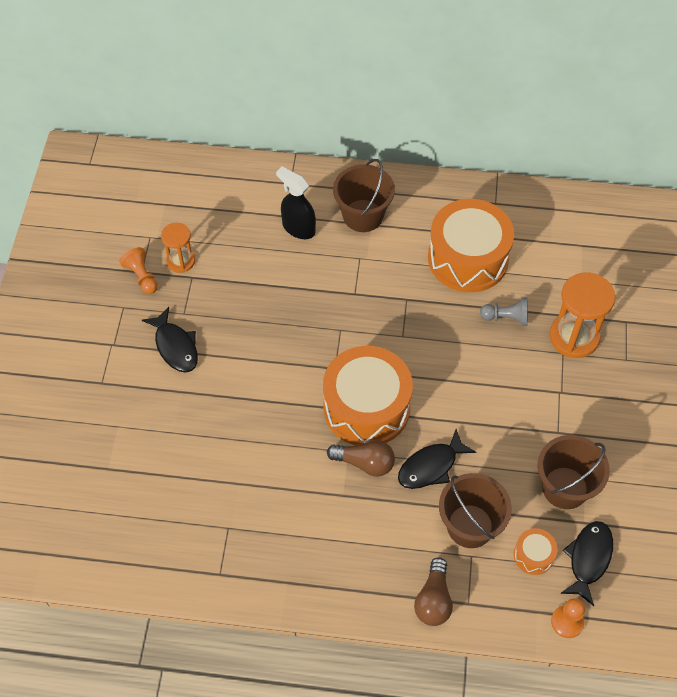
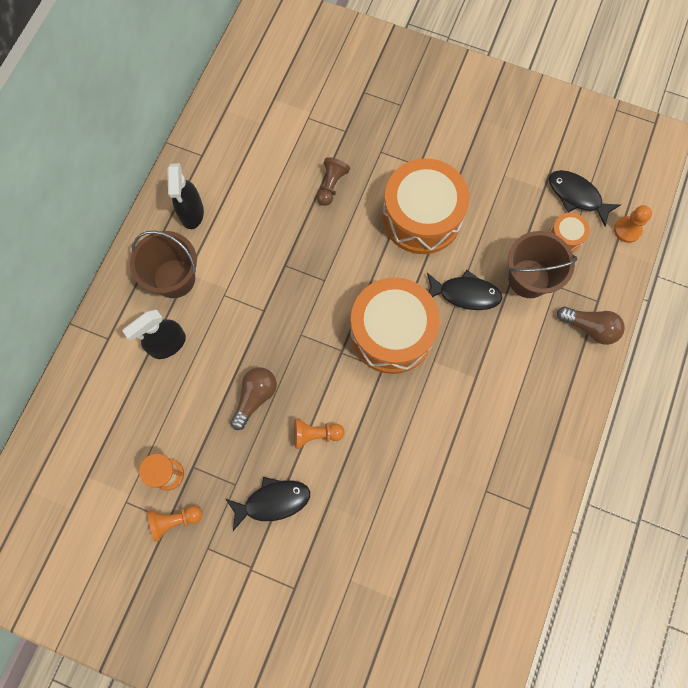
camera: 75 degrees left, 15 degrees up
brown light bulb [327,441,395,477] -> brown light bulb moved to [230,367,277,430]
black fish [398,429,476,489] -> black fish turned 60 degrees counterclockwise [427,270,502,310]
orange drum [428,199,514,292] -> orange drum moved to [382,158,469,254]
grey pawn [480,298,528,326] -> brown pawn [317,157,350,206]
brown bucket [538,435,610,509] -> none
orange hourglass [550,272,615,358] -> none
none -> black spray bottle [167,163,204,229]
none -> orange pawn [294,418,345,449]

